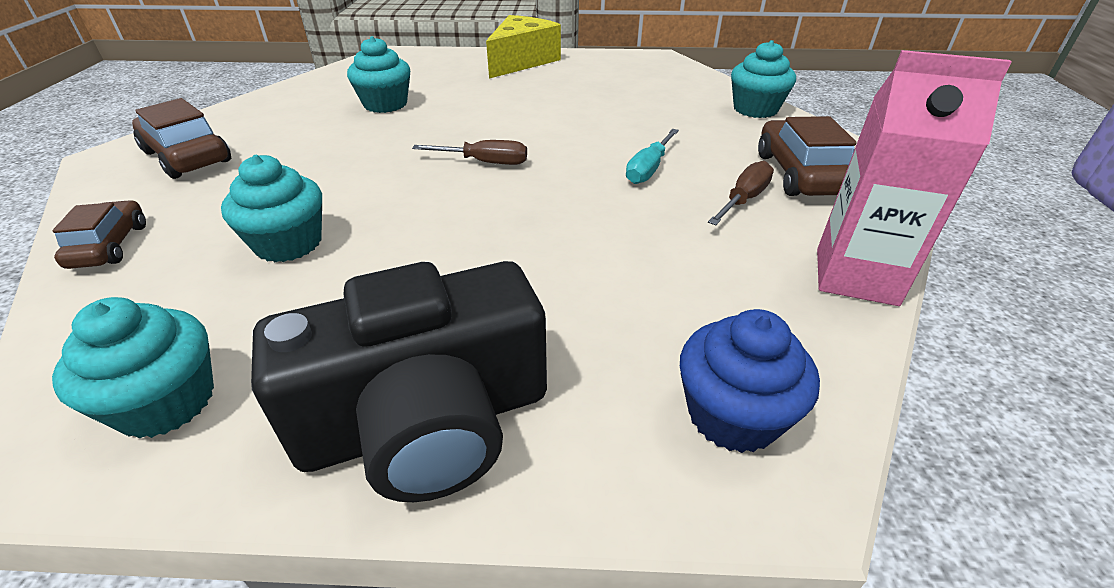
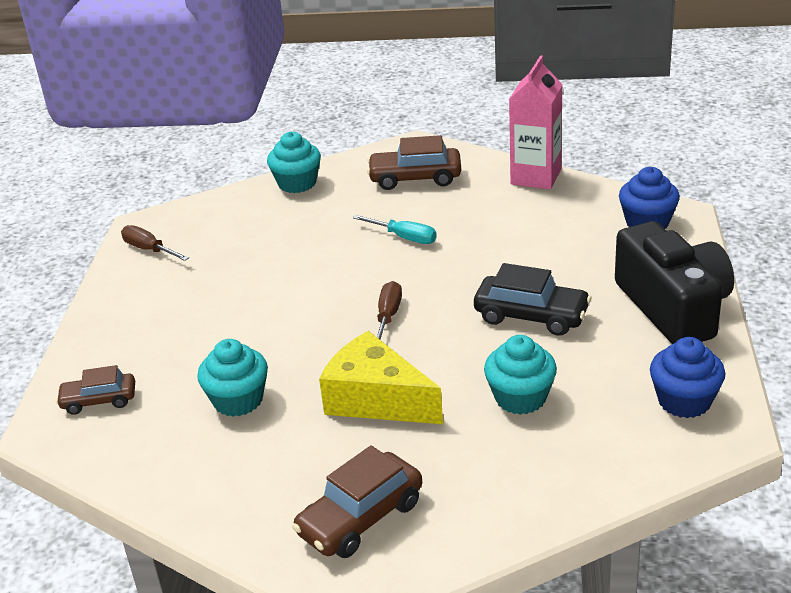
camera: 85 degrees left, 5 degrees down
brown car [52,200,146,269] -> brown car moved to [56,365,135,415]
turquoise cupcake [52,297,214,439] -> blue cupcake [650,337,726,418]
yellow cheese [486,15,561,79] -> yellow cheese moved to [319,331,443,424]
brown screwdriver [708,161,774,225] -> brown screwdriver moved to [121,225,189,261]
none -> black car [474,263,592,336]

